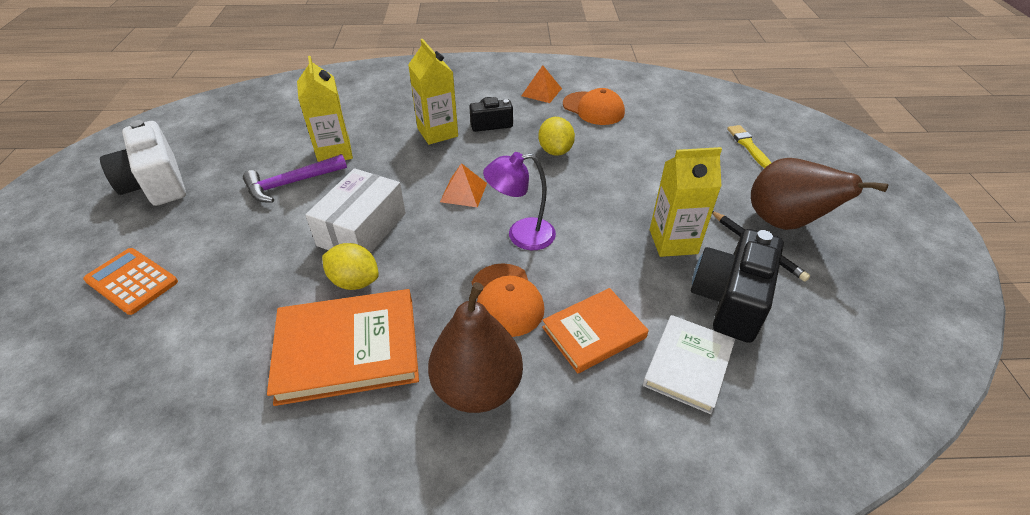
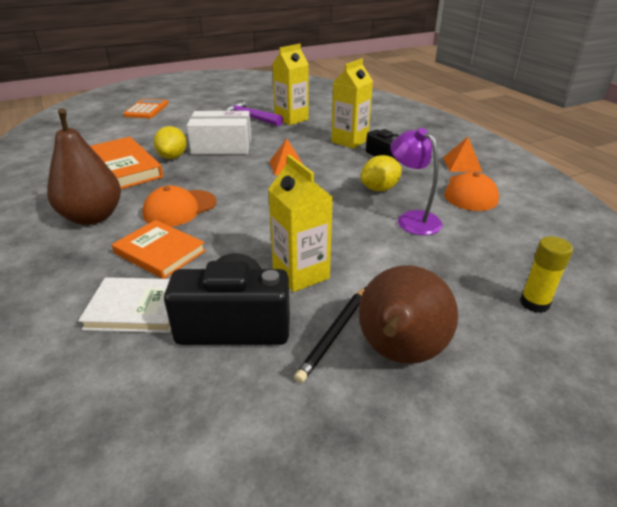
camera: 65 degrees right, 10 degrees down
white camera [100,120,186,206] -> none
purple lamp [483,152,556,250] -> purple lamp moved to [390,128,443,235]
yellow brush [727,125,771,168] -> yellow glue stick [520,236,573,313]

